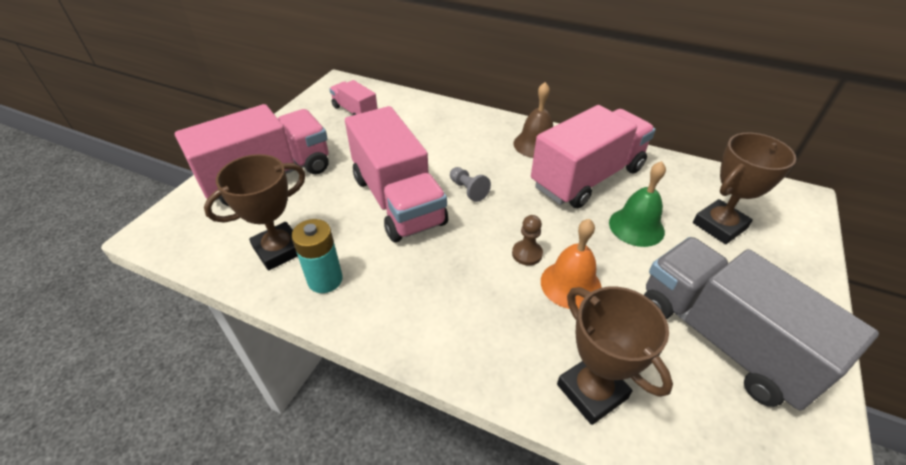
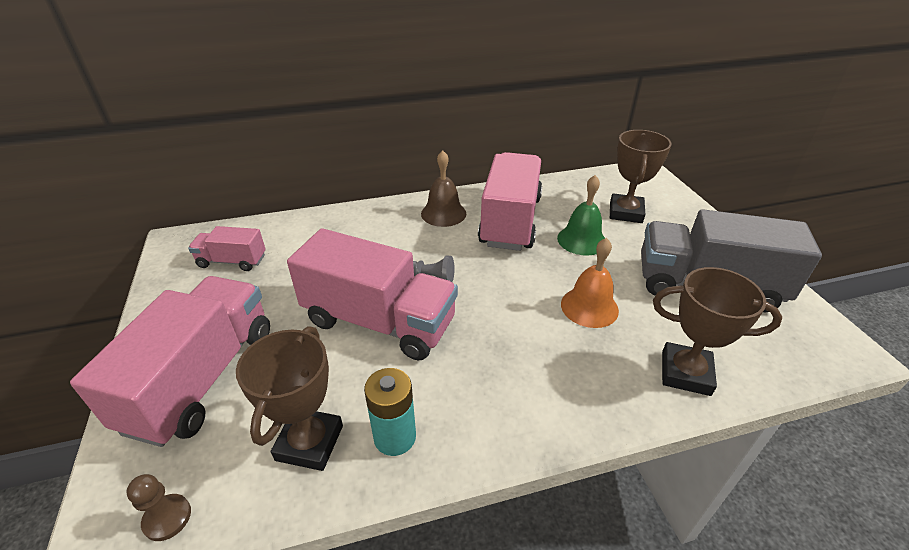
camera: 40 degrees left, 5 degrees down
brown pawn [512,215,543,266] -> brown pawn moved to [127,474,191,541]

